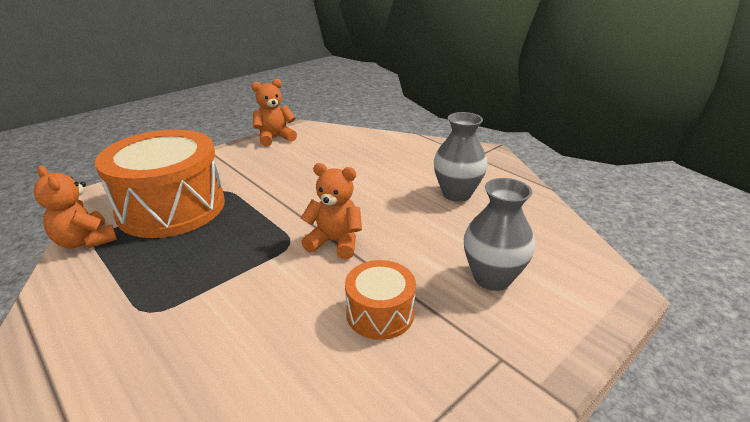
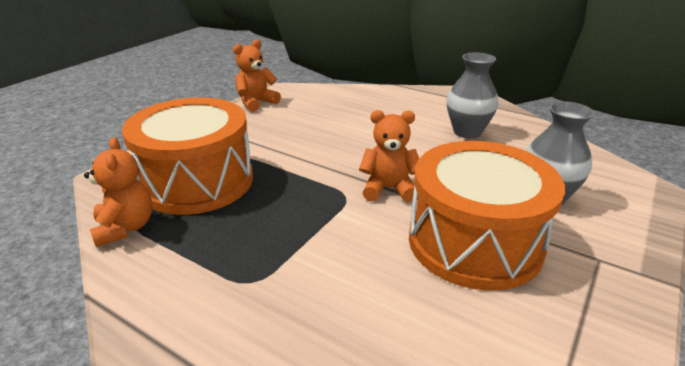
camera: 15 degrees left, 0 degrees up
orange teddy bear [33,166,117,249] -> orange teddy bear turned 135 degrees counterclockwise [84,137,153,247]
orange drum [345,260,416,340] -> orange drum [409,141,565,291], size x2.03

